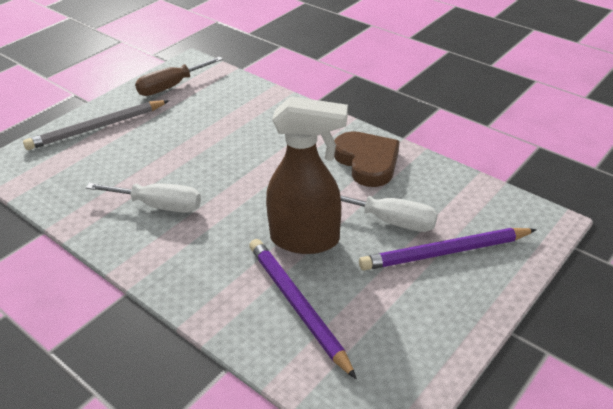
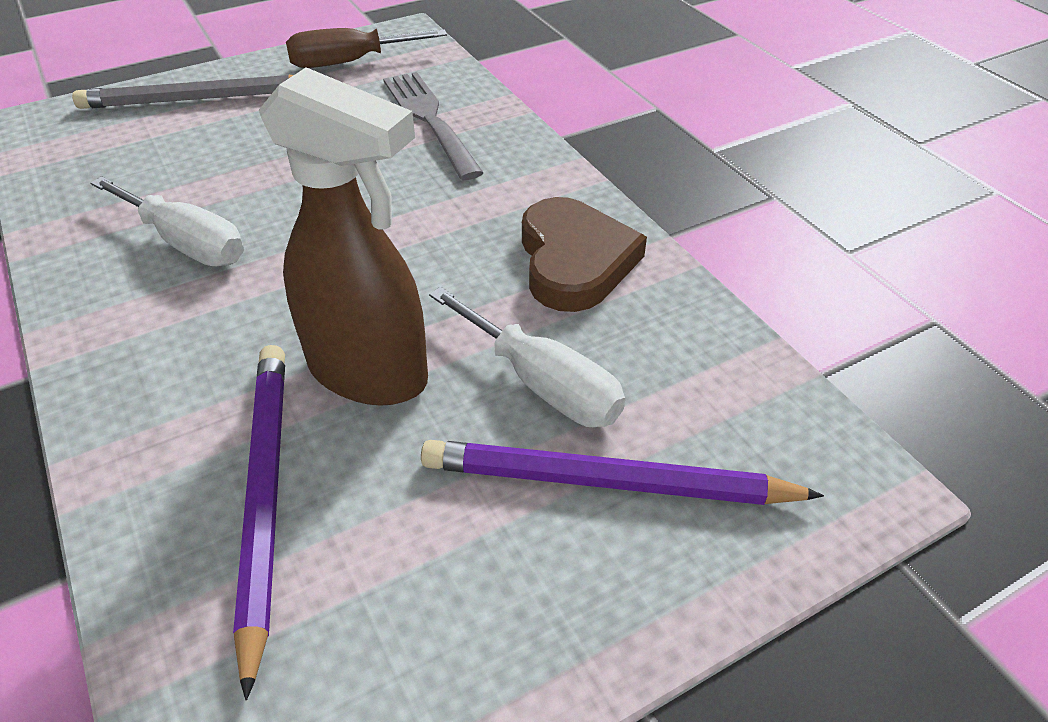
camera: 20 degrees right, 5 degrees up
none -> grey fork [383,72,484,180]

